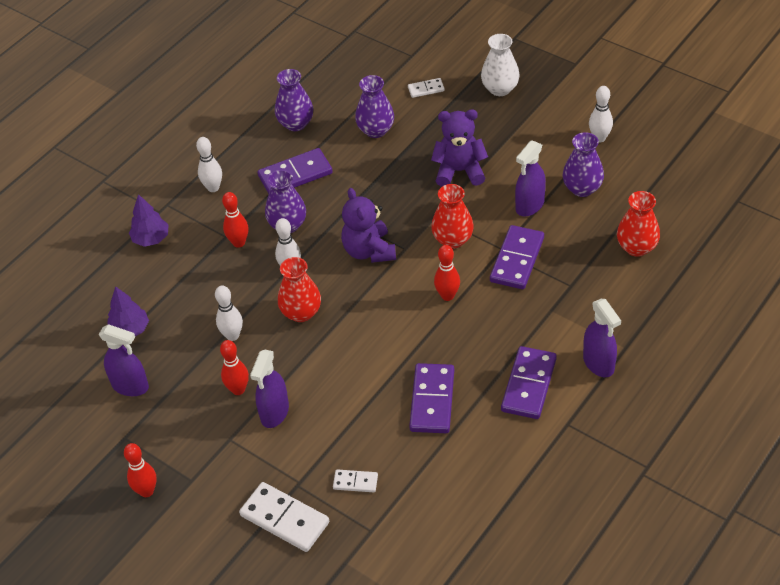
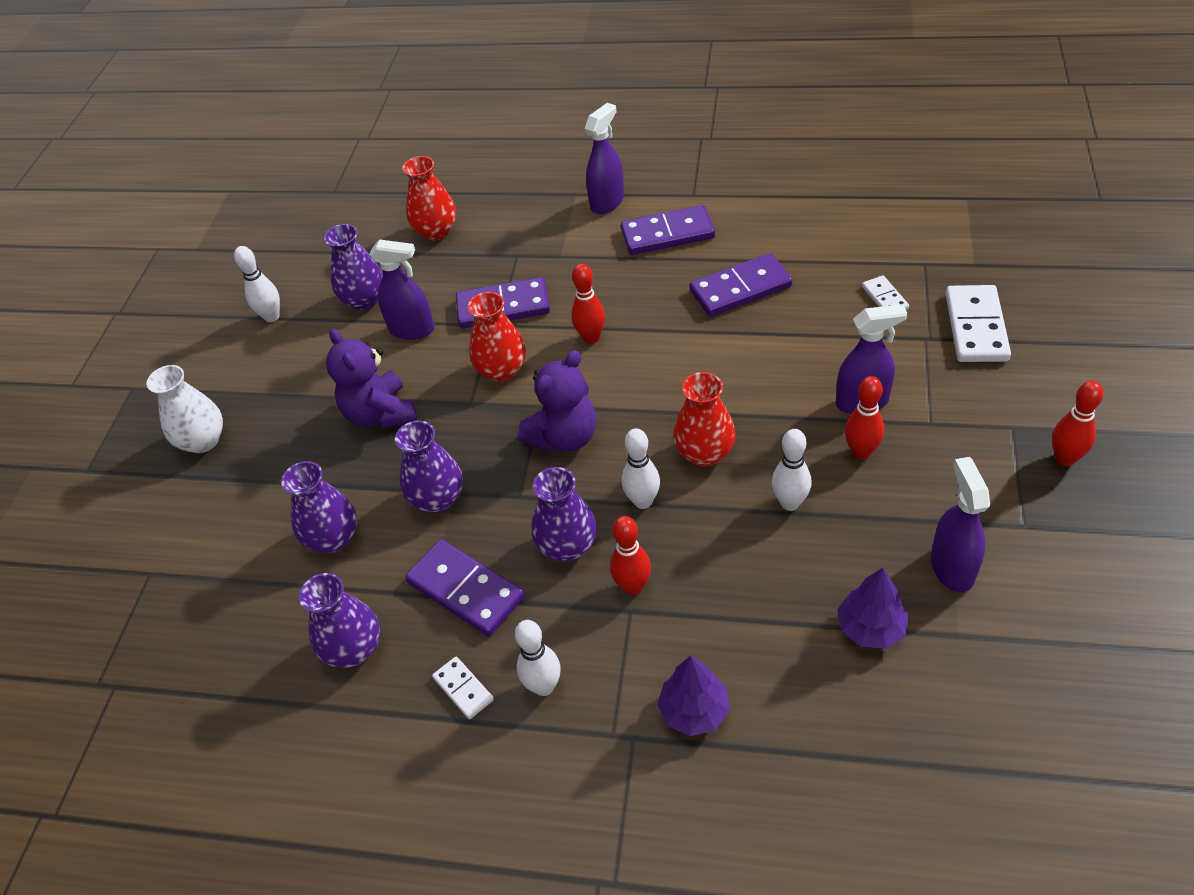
camera: 115 degrees left, 0 degrees up
white domino [408,78,445,98] -> white domino moved to [432,657,494,719]
none -> purple vase [395,420,463,513]

